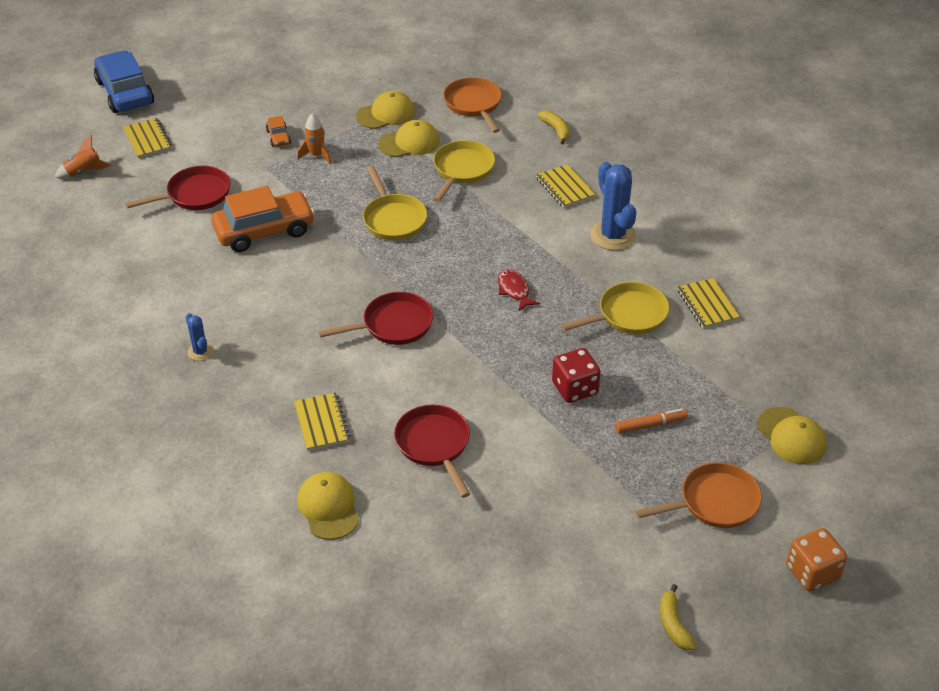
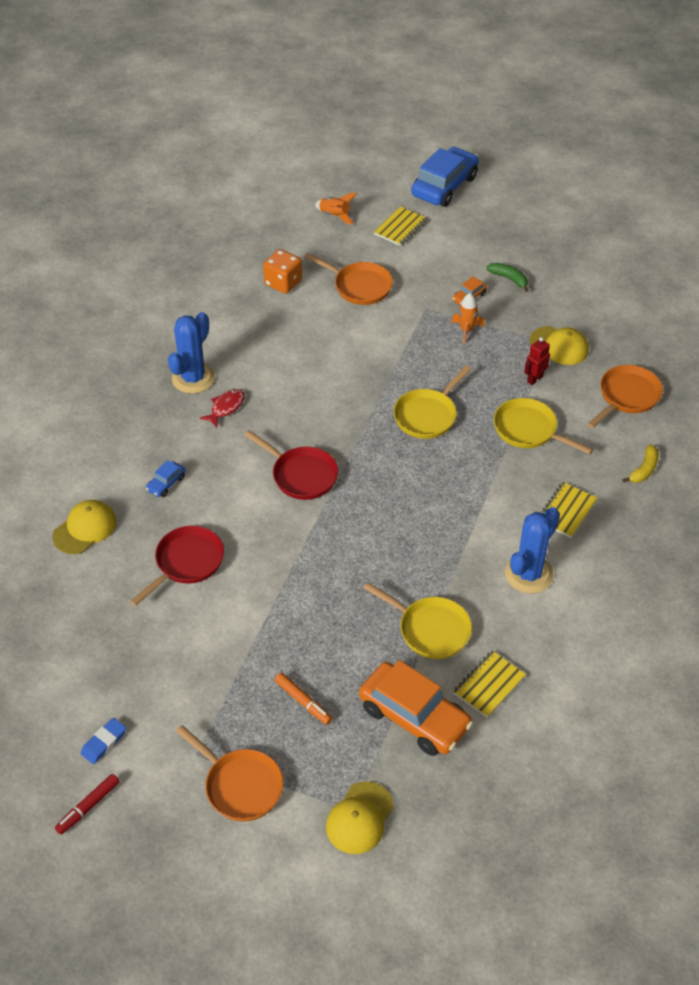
camera: 60 degrees right, 5 degrees up
red pan [125,166,231,210] -> orange pan [304,253,393,305]
blue cactus [186,313,213,361] -> blue cactus [168,312,215,394], size x1.95
orange car [211,186,315,252] -> orange car moved to [359,660,473,756]
yellow notebook [294,393,351,451] -> blue car [146,460,185,497]
yellow cap [379,120,440,157] -> red robot [524,337,550,385]
yellow pan [433,140,495,202] -> yellow pan turned 135 degrees counterclockwise [494,398,593,454]
red fish [498,269,540,312] -> red fish moved to [200,389,245,428]
red dice [552,348,601,403] -> none
yellow banana [660,584,697,651] -> red marker [55,774,119,834]
orange dice [786,528,847,592] -> orange dice moved to [263,249,302,294]
none -> blue eraser [80,718,126,764]
none -> green banana [486,263,528,292]

